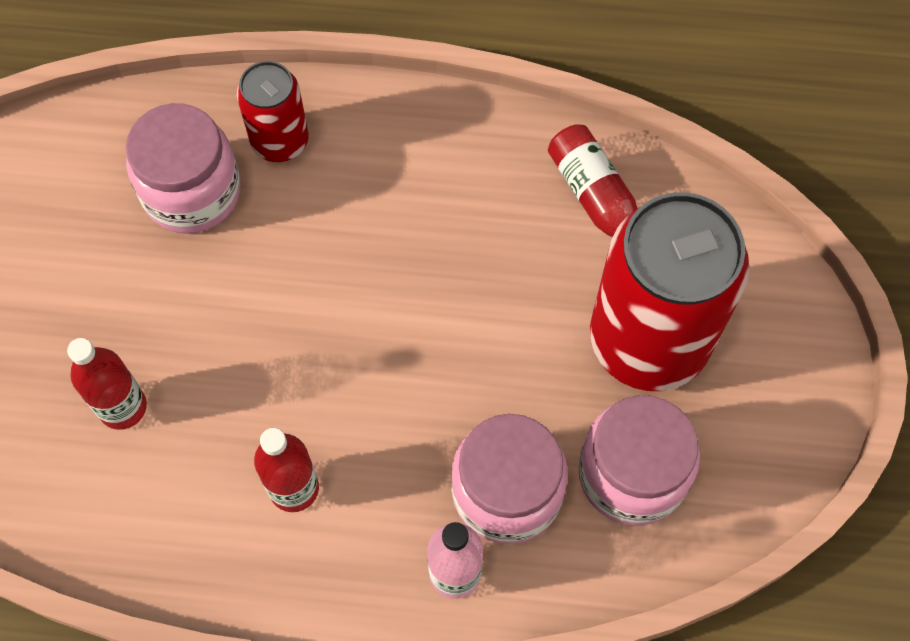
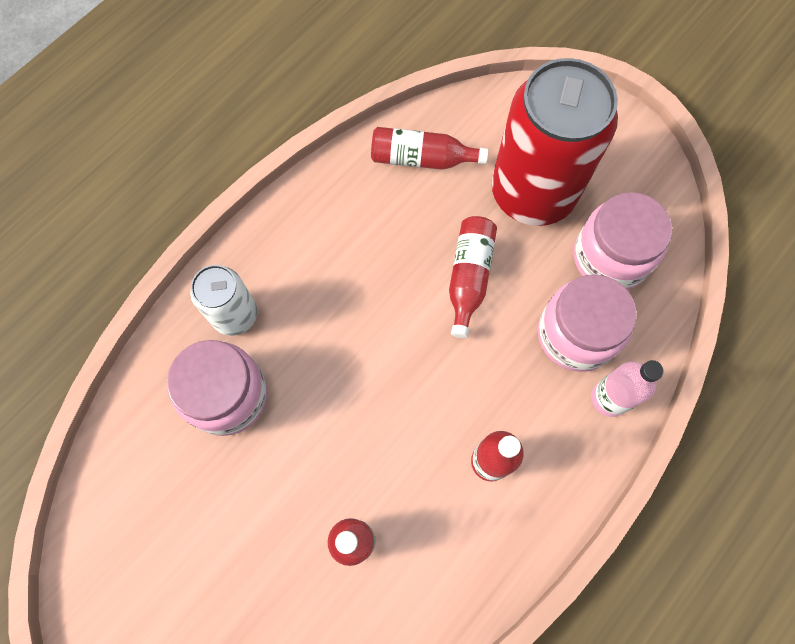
camera: 55 degrees left, 5 degrees up
red can [237,61,309,162] -> white can [190,265,257,336]
none -> red bottle [449,216,497,338]

